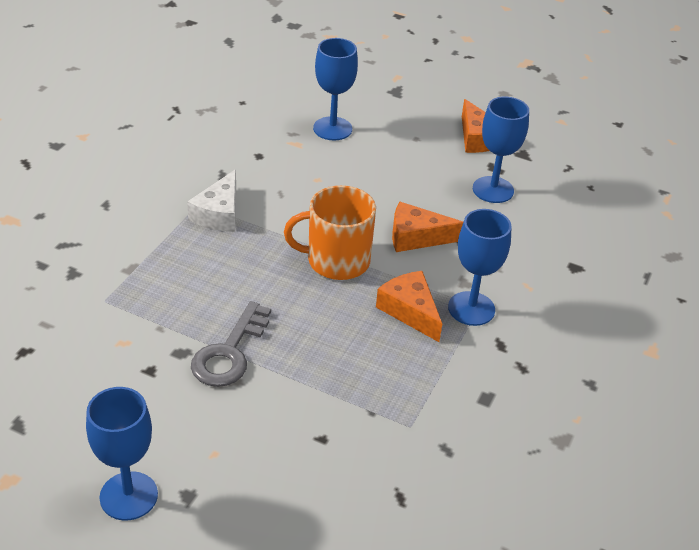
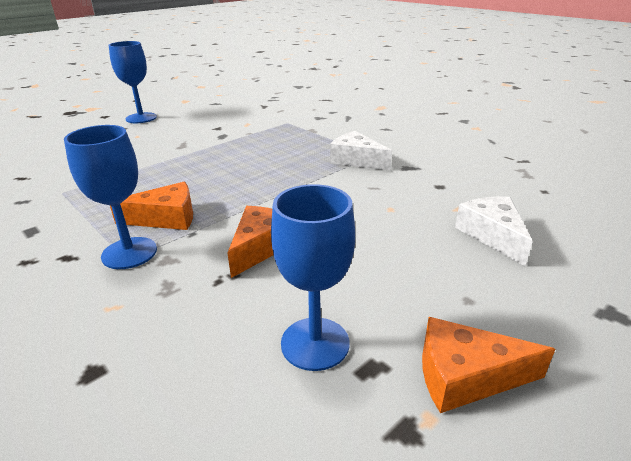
camera: 115 degrees right, 10 degrees down
grey key [191,301,271,387] -> none
orange mug [284,185,376,280] -> none
blue goblet [313,38,358,140] -> white cheese [455,196,533,266]

